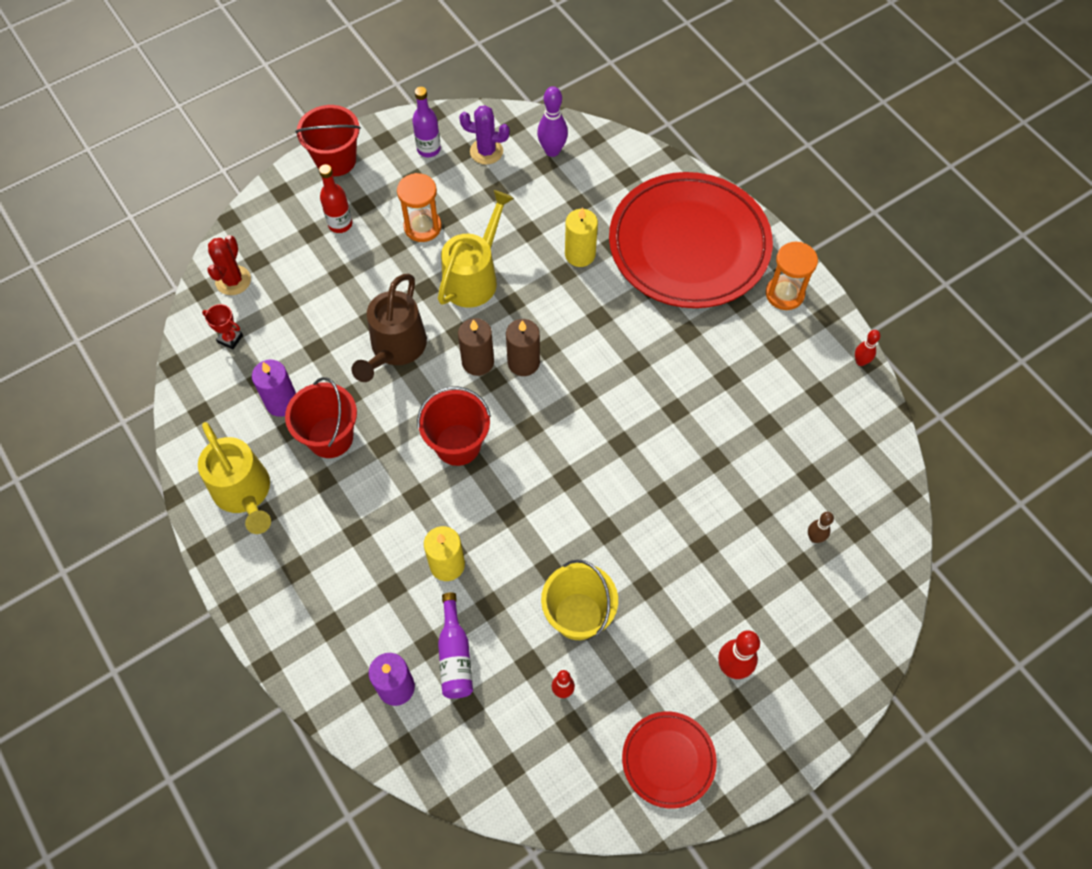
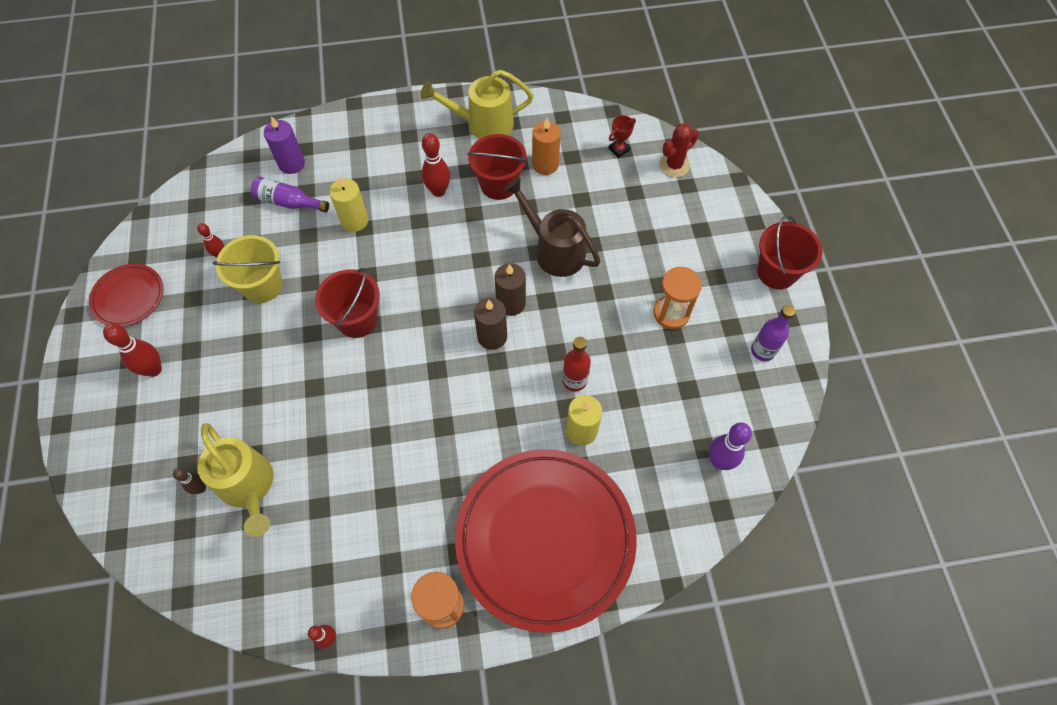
camera: 115 degrees right, 0 degrees up
red cactus [207,235,251,295] -> red cactus turned 75 degrees counterclockwise [659,123,699,177]
purple candle [252,360,296,417] -> orange candle [532,118,561,175]
red bottle [319,164,352,233] -> red bottle moved to [562,337,591,391]
red bucket [417,386,491,466] -> red bucket moved to [315,268,380,338]
yellow watering can [438,190,514,308] -> yellow watering can moved to [198,423,273,537]
purple cactus [459,105,510,165] -> none
none -> red bowling pin [422,133,450,197]

